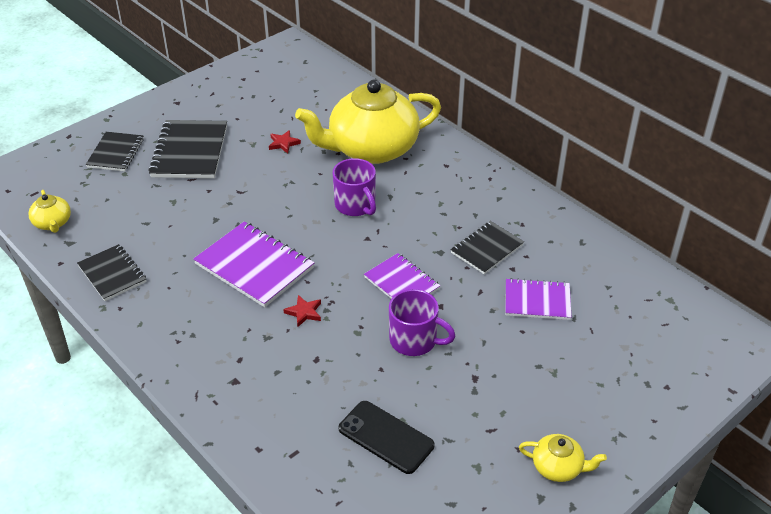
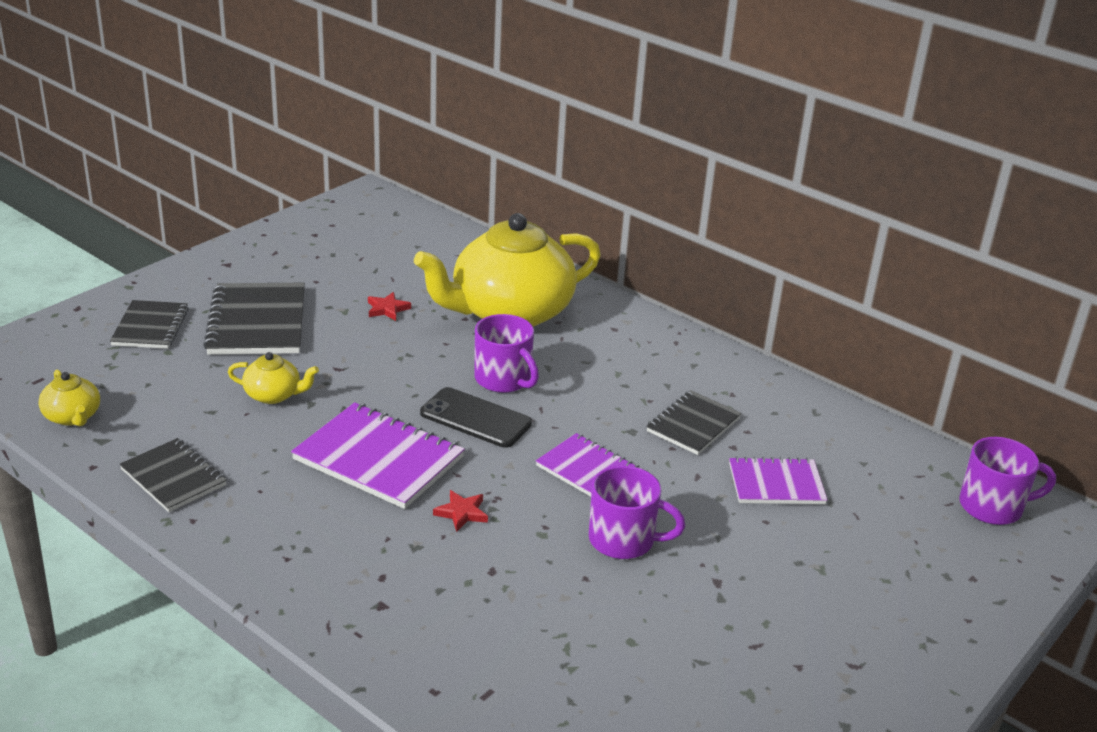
camera: 10 degrees left, 10 degrees down
black phone [339,401,434,474] -> black phone moved to [420,387,532,448]
yellow teapot [519,434,607,482] -> yellow teapot moved to [228,352,319,404]
none -> purple mug [959,437,1056,525]

